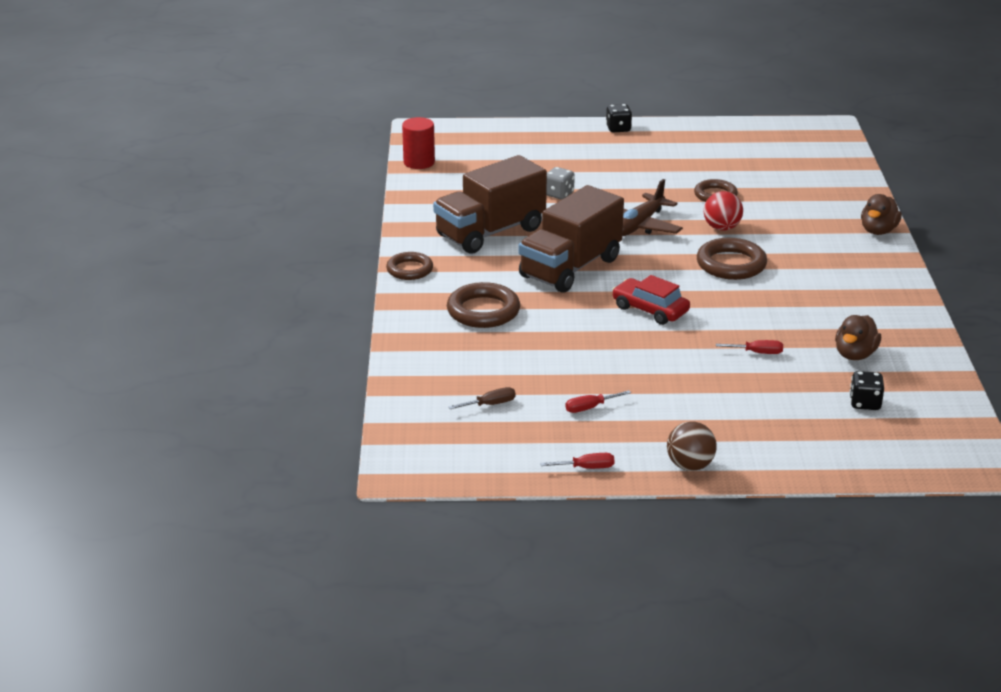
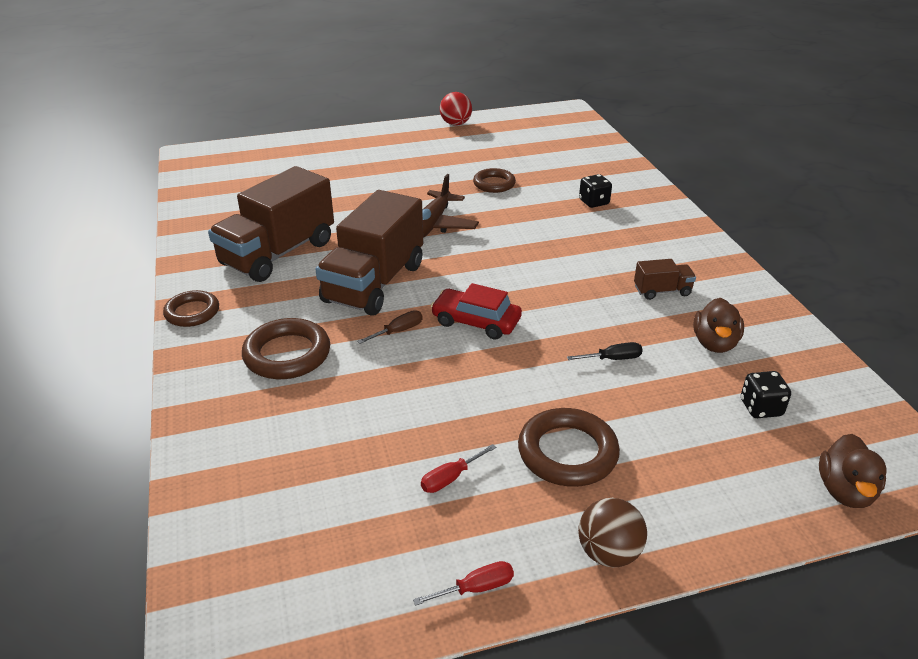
camera: 15 degrees left, 5 degrees up
red cylinder [402,117,435,169] -> none
brown screwdriver [448,387,516,409] -> brown screwdriver moved to [357,310,422,344]
grey dice [546,167,575,199] -> none
black dice [606,104,632,132] -> black dice moved to [579,174,612,208]
brown ring [697,238,767,280] -> brown ring moved to [518,408,620,487]
red ball [704,191,743,231] -> red ball moved to [440,92,472,126]
red screwdriver [716,340,783,354] -> black screwdriver [567,342,642,360]
brown duck [861,194,902,235] -> brown duck moved to [819,434,886,508]
none -> brown truck [634,259,696,300]

